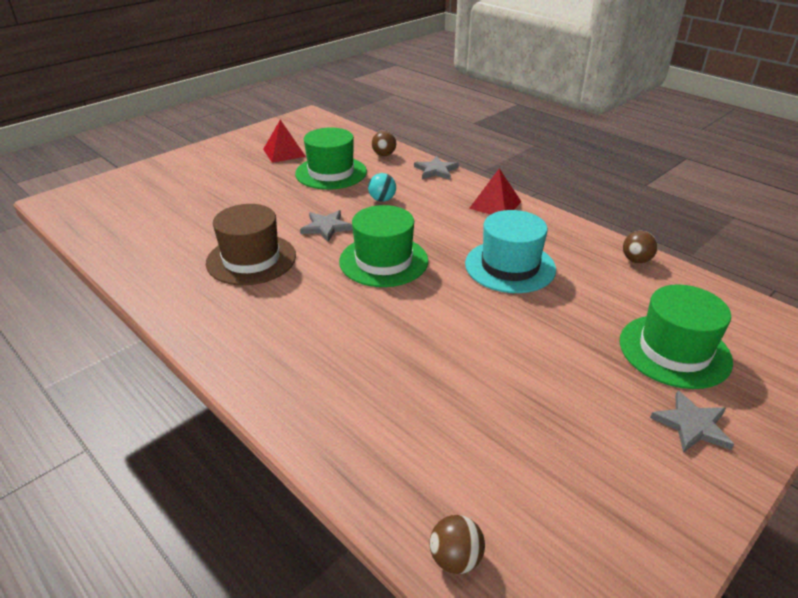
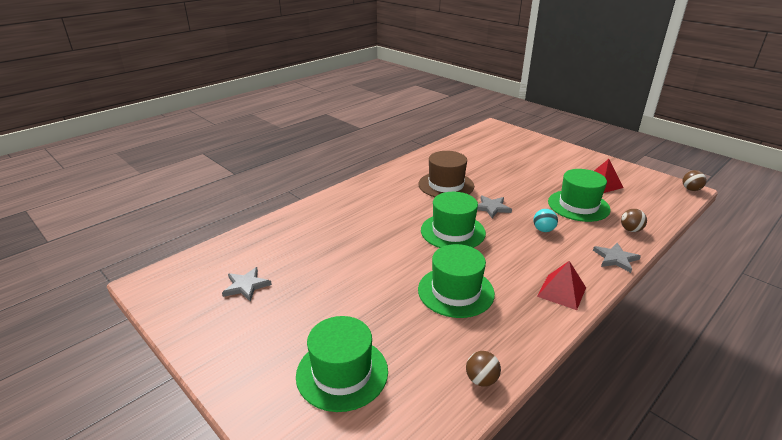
camera: 90 degrees right, 5 degrees down
brown ball [430,515,485,574] -> brown ball moved to [682,170,707,191]
turquoise hat [465,210,556,293] -> green hat [418,244,495,318]
grey star [650,390,734,453] -> grey star moved to [222,267,272,301]

